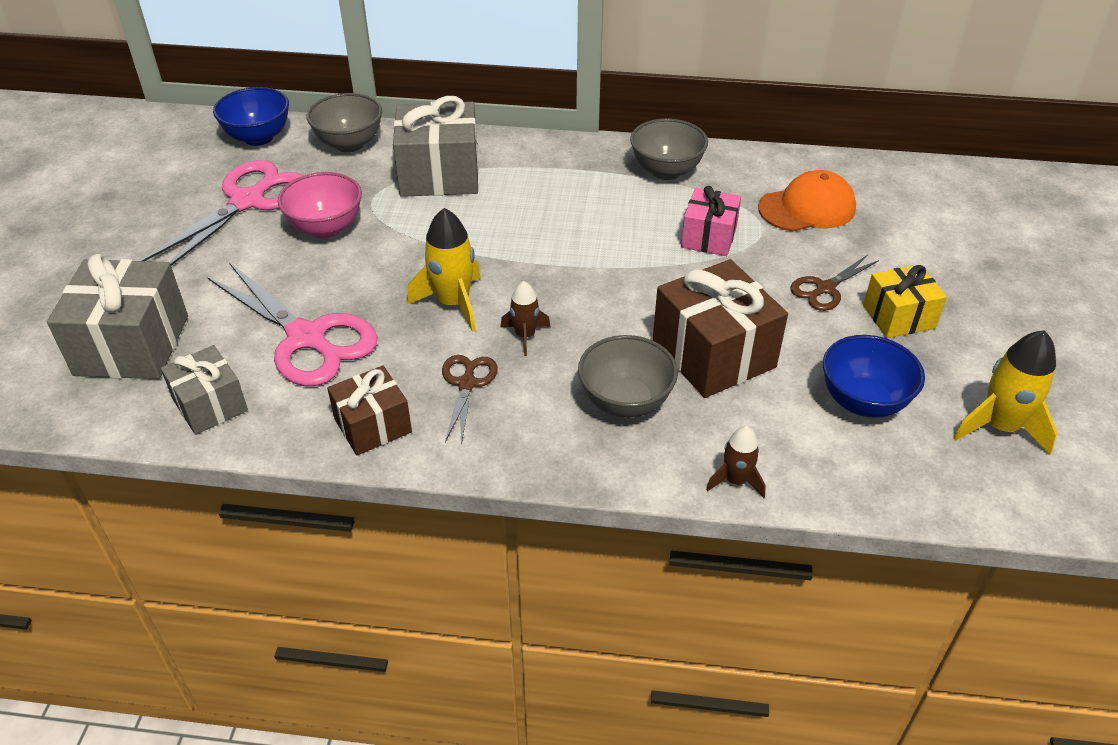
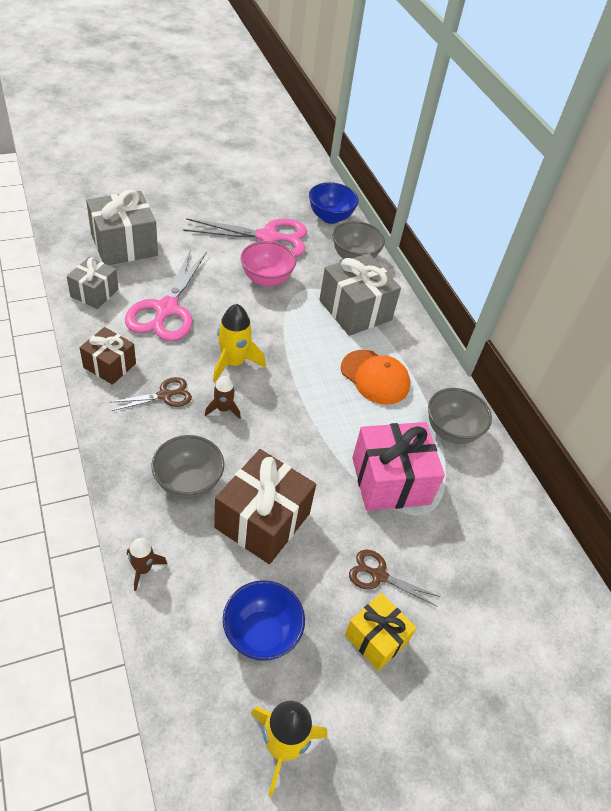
camera: 55 degrees right, 5 degrees up
pink gift [681,186,741,256] -> pink gift [352,422,445,511], size x1.66
orange cap [758,170,856,231] -> orange cap moved to [341,350,410,405]

